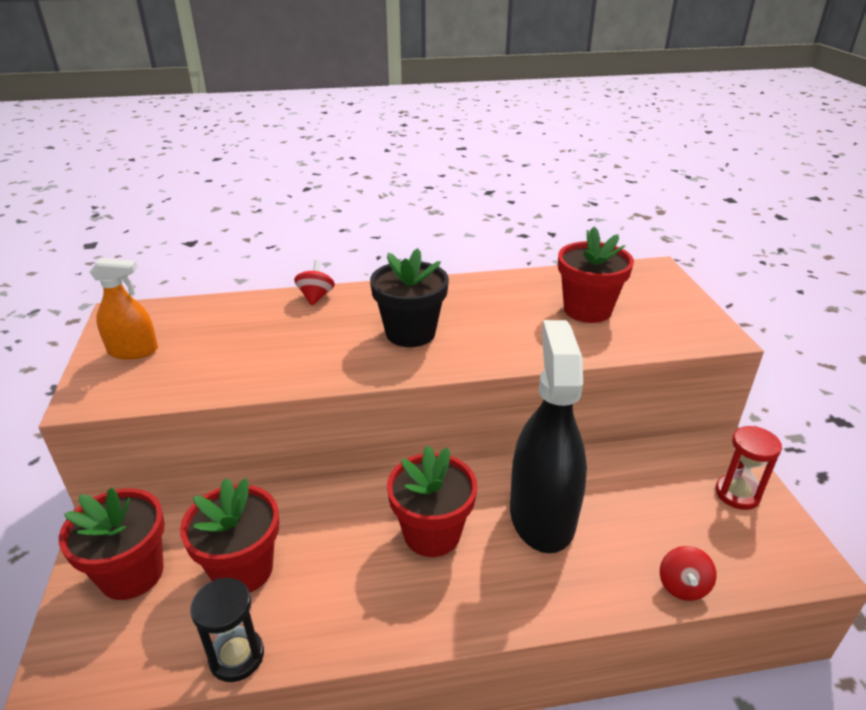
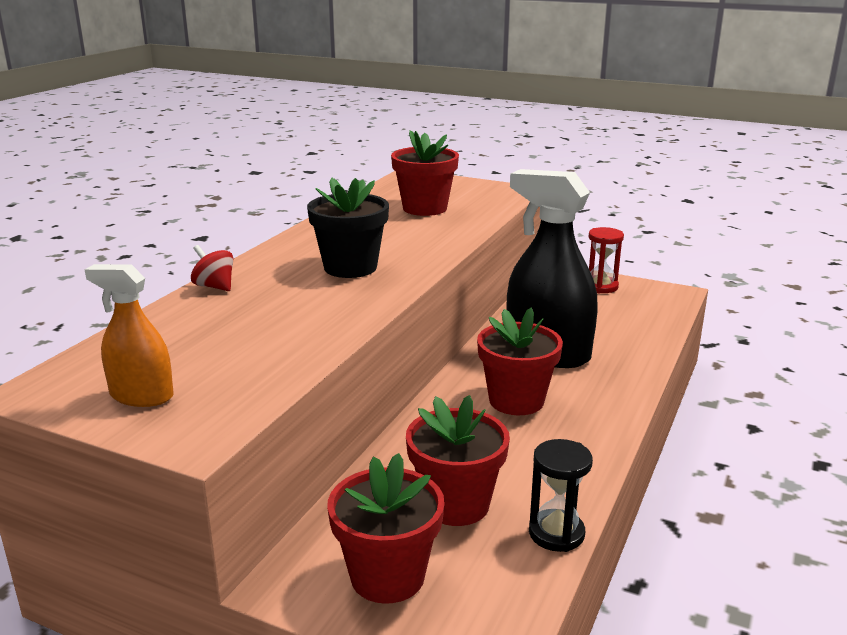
camera: 55 degrees left, 10 degrees down
orange spray bottle [90,258,158,360] -> orange spray bottle turned 105 degrees counterclockwise [85,264,174,407]
red spinning top [660,546,716,601] -> none

